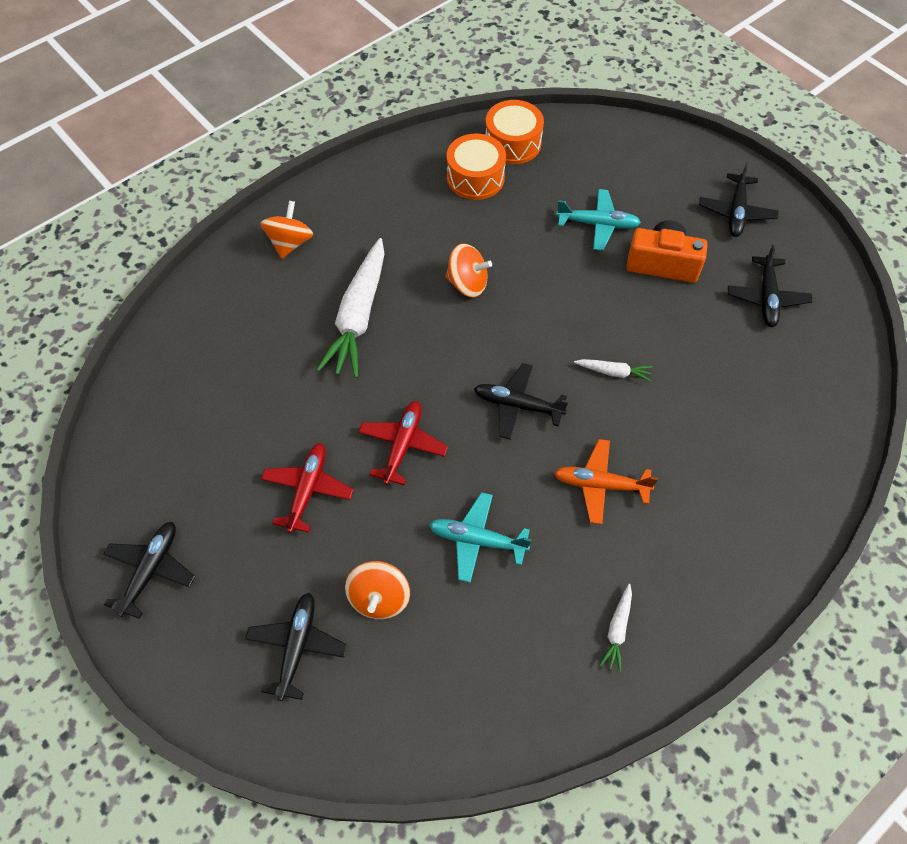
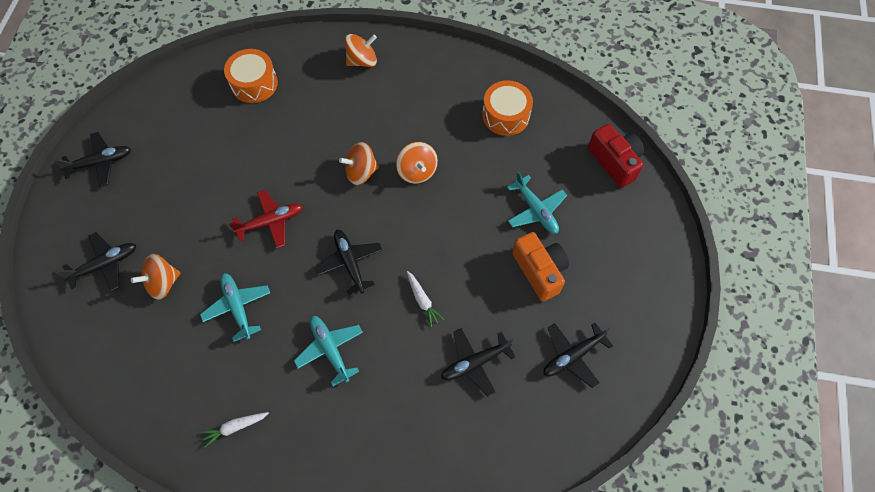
camera: 50 degrees right, 5 degrees up
red plane [261,443,353,533] -> none
white carrot [317,238,385,378] -> none
orange drum [485,100,544,164] -> orange drum moved to [224,49,278,103]
orange plane [554,439,658,525] -> turquoise plane [294,316,363,386]
black plane [699,162,779,237] -> black plane moved to [441,328,515,397]
none -> orange spinning top [339,142,379,185]
none -> red camera [588,124,644,188]

